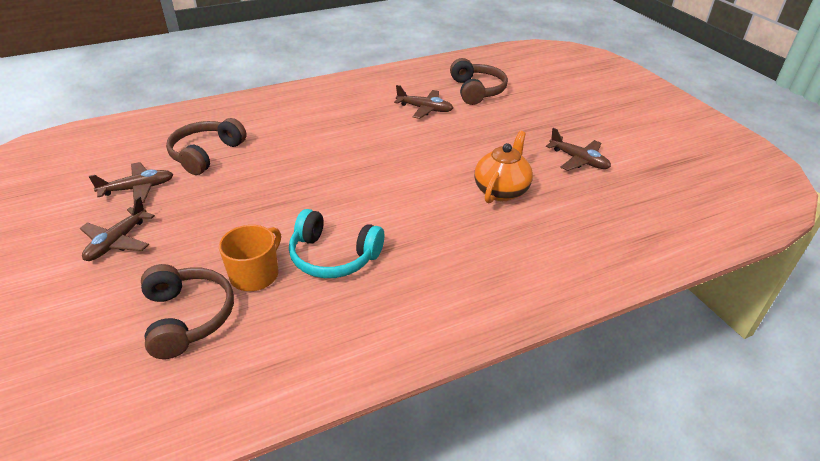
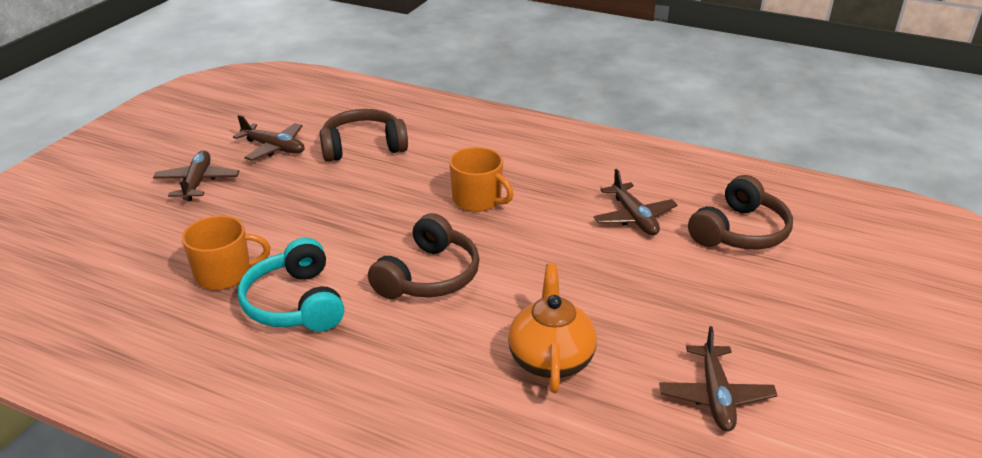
camera: 50 degrees right, 5 degrees down
brown plane [80,196,155,261] -> brown plane turned 105 degrees clockwise [153,151,239,201]
brown headphones [141,264,234,359] -> brown headphones moved to [368,213,480,299]
orange teapot [474,131,533,203] -> orange teapot turned 75 degrees counterclockwise [508,263,597,393]
none -> orange mug [449,147,514,212]

